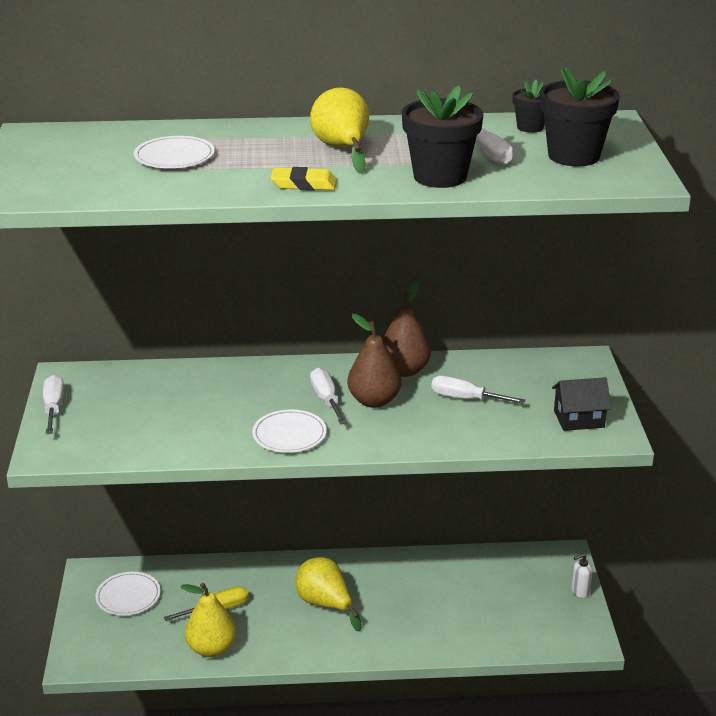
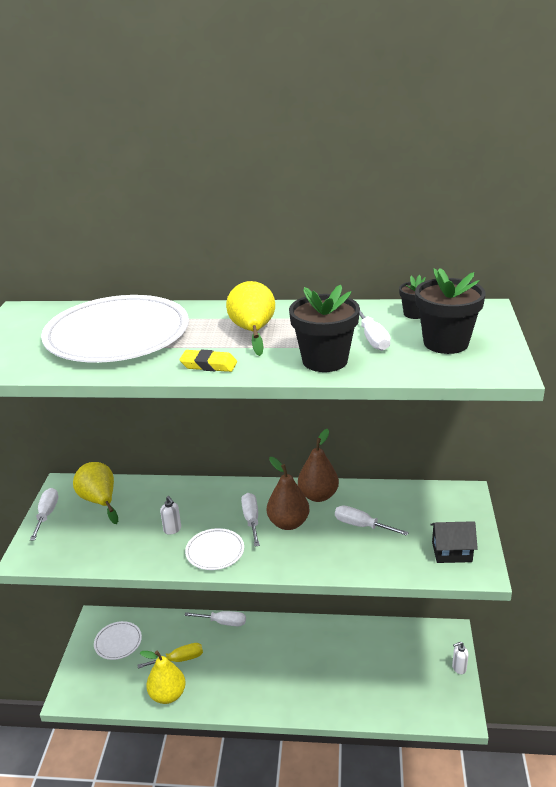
camera: 10 degrees right, 0 degrees up
white plate [134,136,215,168] -> white plate [41,295,189,363], size x2.23
yellow pear [296,557,362,631] -> yellow pear moved to [73,462,118,524]
none -> white soap dispenser [160,496,181,535]
none -> white screwdriver [185,611,246,626]

